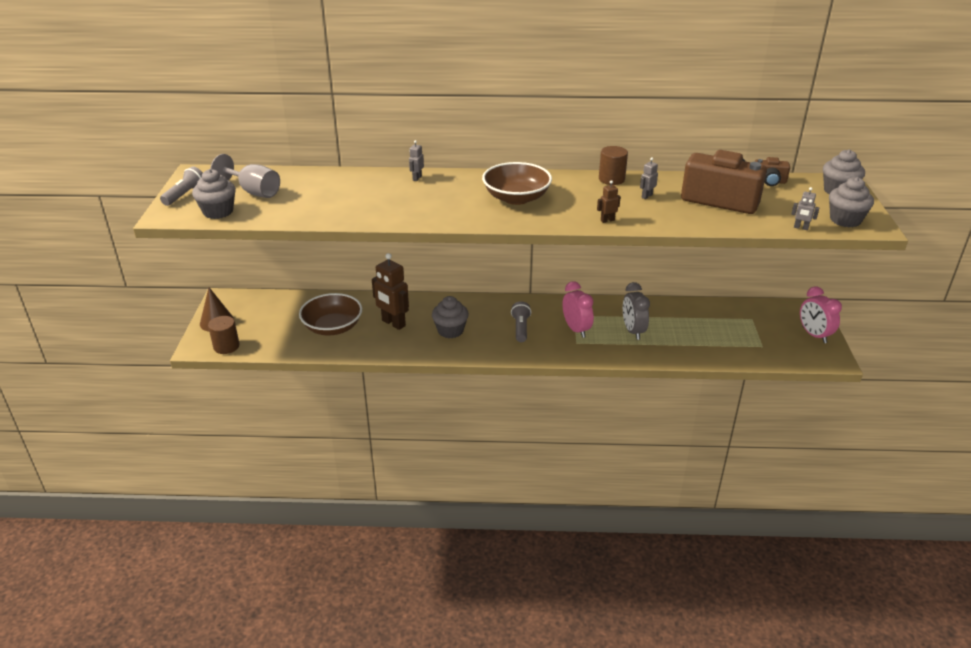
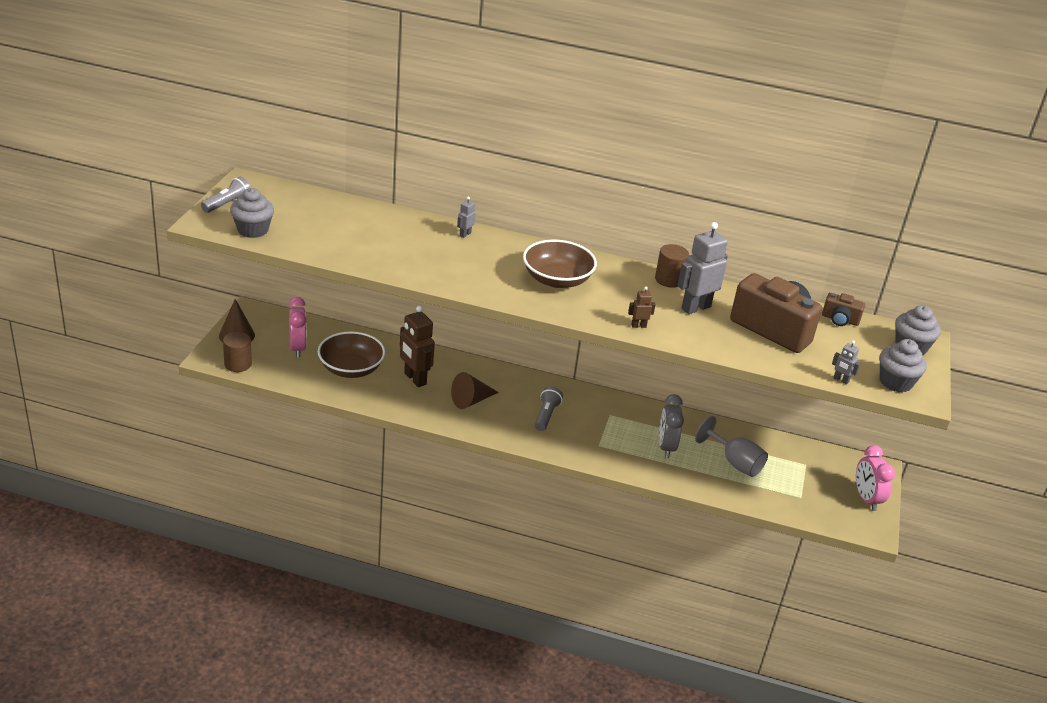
camera: 10 degrees right, 0 degrees up
grey goblet [210,154,280,198] -> grey goblet moved to [695,416,768,477]
grey cupcake [432,296,469,338] -> brown cone [451,372,499,409]
pink clock [562,281,594,338] -> pink clock moved to [288,297,307,357]
grey robot [640,157,658,199] -> grey robot [677,222,728,314], size x2.15

